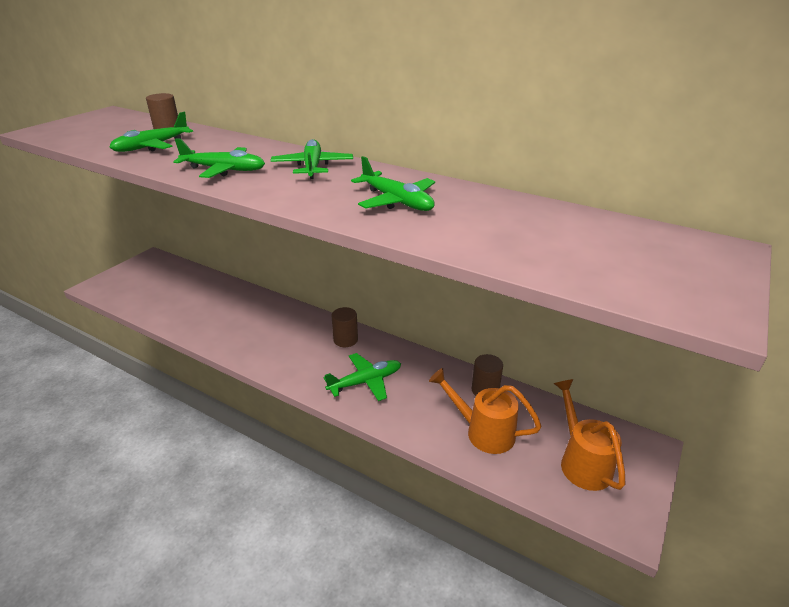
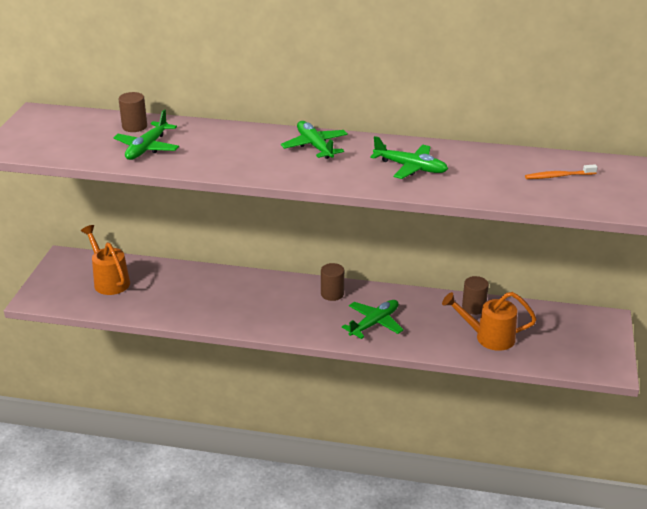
camera: 20 degrees left, 0 degrees up
green plane [173,138,265,178] -> none
orange watering can [554,379,625,491] -> orange watering can moved to [81,225,130,295]
none -> orange toothbrush [525,164,598,179]

